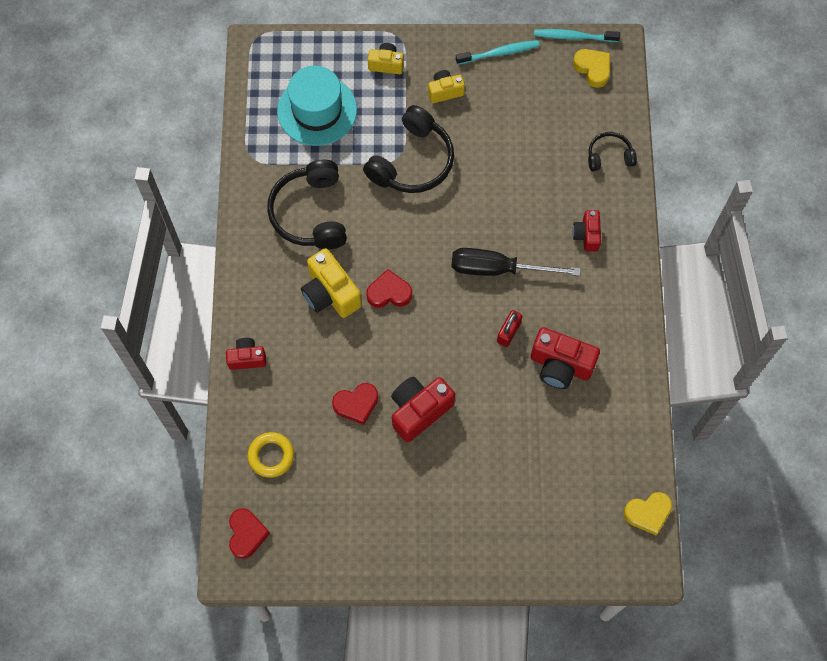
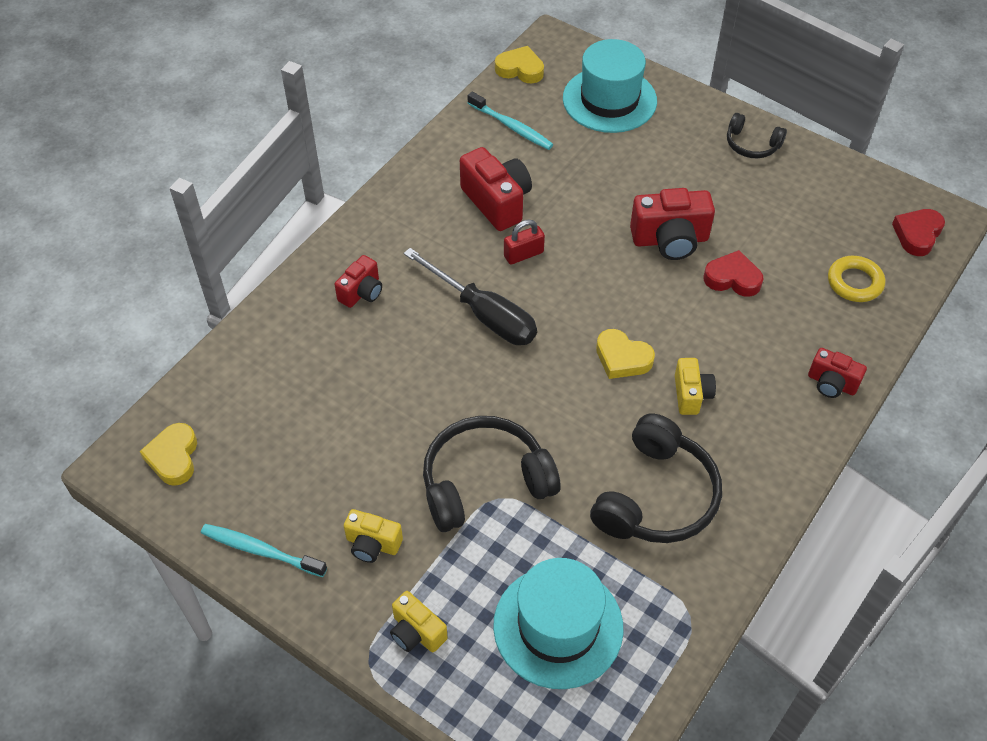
camera: 145 degrees left, 15 degrees down
yellow camera [301,248,362,318] -> yellow camera [675,358,716,415], size x0.60
red heart [366,269,412,308] -> yellow heart [596,329,655,379]
turquoise toothbrush [534,29,620,42] -> turquoise toothbrush moved to [468,92,554,150]
black headphones [588,132,637,171] -> black headphones moved to [727,113,787,158]
none -> turquoise hat [563,39,657,133]

